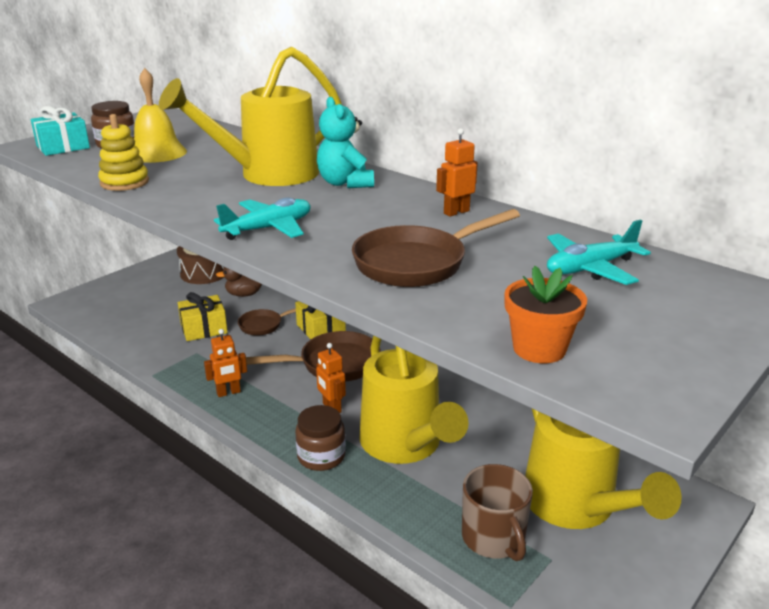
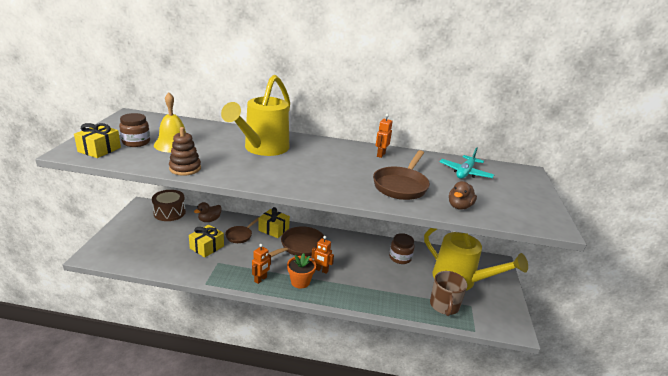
camera: 35 degrees left, 0 degrees up
turquoise gift [31,106,90,156] -> yellow gift [74,123,121,158]
yellow stacking toy [98,114,149,191] -> brown stacking toy [169,127,201,176]
turquoise plane [214,197,311,240] -> none
brown jar [295,405,346,471] -> brown jar moved to [389,233,414,264]
turquoise teddy bear [317,97,374,188] -> none
yellow watering can [360,336,469,464] -> none
brown mug [462,464,533,561] -> brown mug turned 60 degrees clockwise [430,271,467,316]
orange flower pot [505,266,587,363] -> orange flower pot moved to [287,253,316,289]
none -> brown duck [449,181,477,210]

